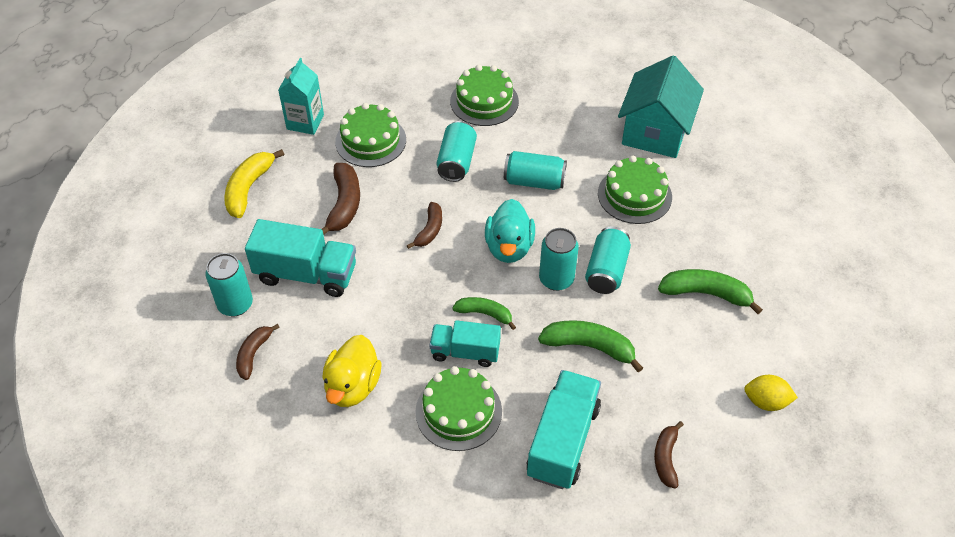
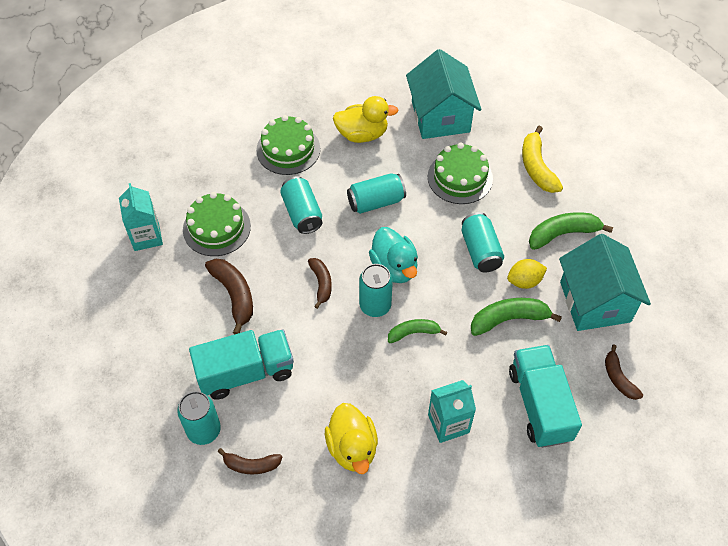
camera: 30 degrees left, 5 degrees up
yellow banana [224,149,284,218] -> yellow banana moved to [522,126,563,193]
brown banana [236,324,280,380] -> brown banana turned 75 degrees counterclockwise [218,448,282,474]
green cake [415,366,502,451] -> turquoise carton [428,380,476,443]
turquoise truck [429,320,501,367] -> none
turquoise can [539,228,579,291] -> turquoise can moved to [359,264,393,317]
yellow lemon [744,375,798,411] -> yellow lemon moved to [507,259,547,289]
none -> yellow duck [333,96,398,143]
none -> turquoise house [559,234,651,331]

